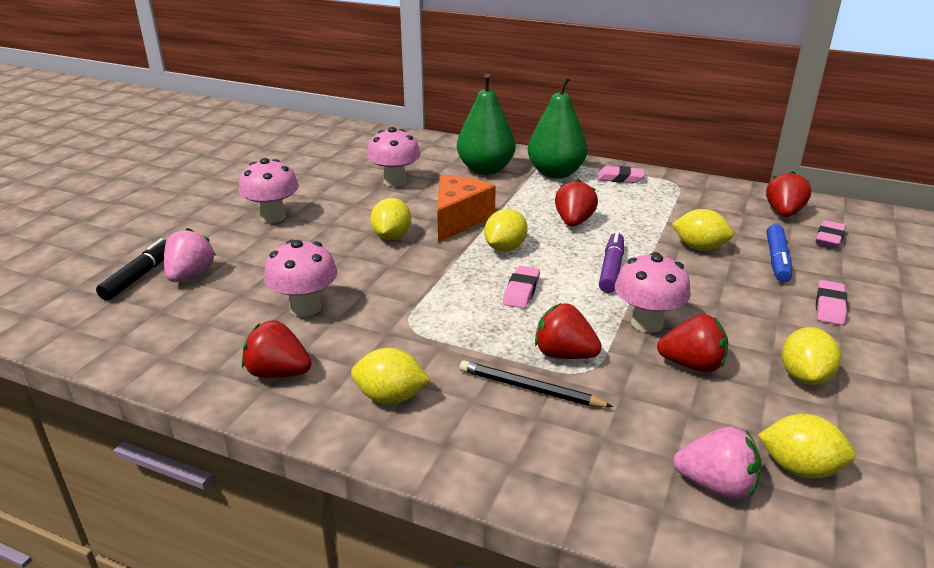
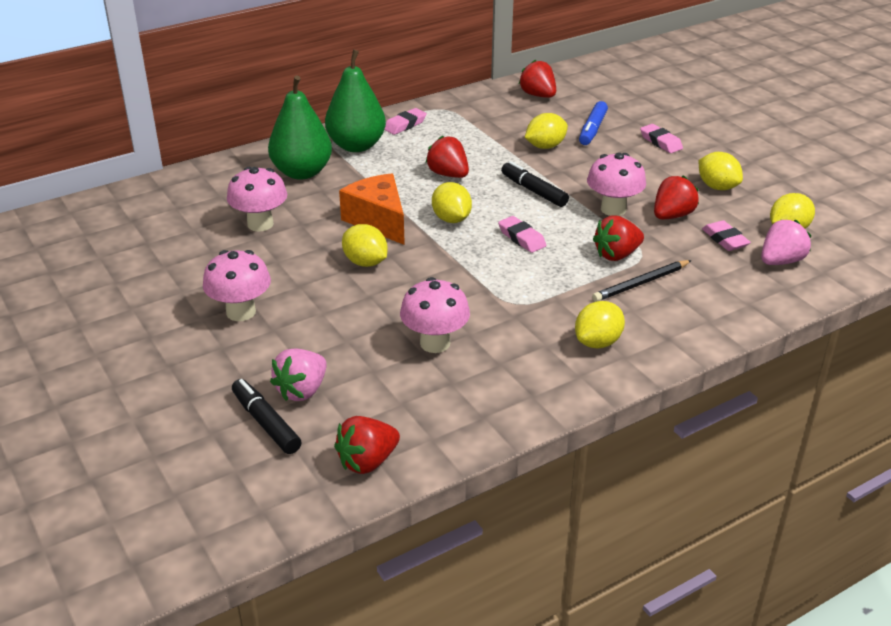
camera: 55 degrees left, 5 degrees up
pink strawberry [164,228,216,282] -> pink strawberry turned 105 degrees counterclockwise [270,348,327,401]
red strawberry [242,320,312,378] -> red strawberry moved to [334,416,400,474]
purple marker [599,231,624,293] -> black marker [501,161,569,207]
blue marker [767,224,792,282] -> blue marker turned 60 degrees clockwise [579,101,608,145]
pink eraser [815,220,846,248] -> pink eraser moved to [702,220,751,251]

